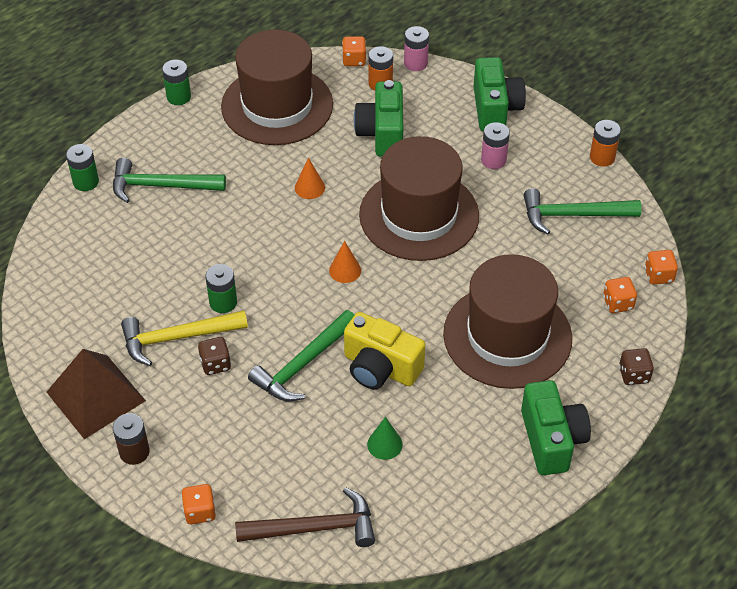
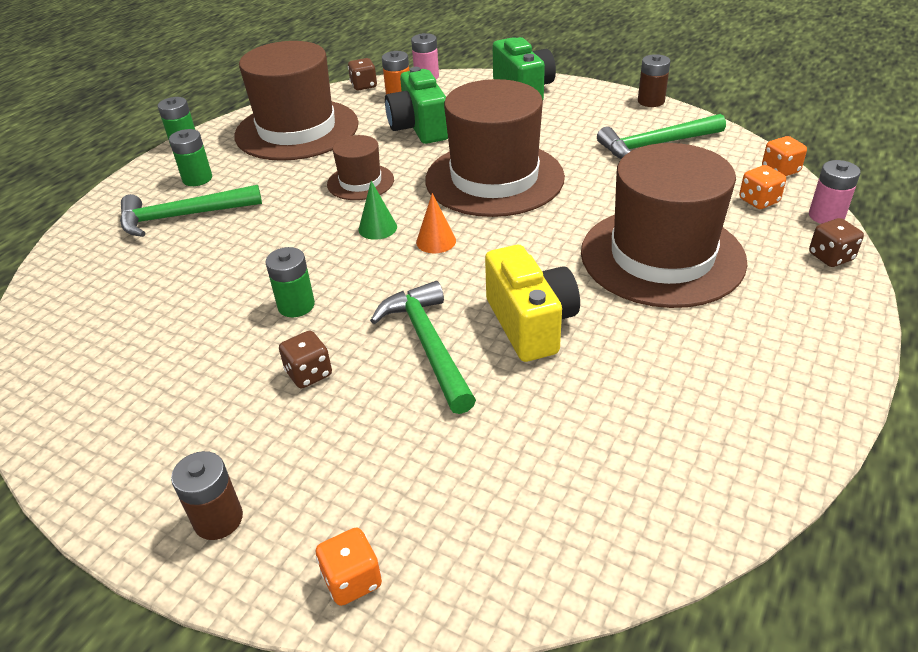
camera: 15 degrees left, 10 degrees down
brown pyramid [47,349,146,439] -> none
green battery [66,144,99,191] -> green battery moved to [169,129,212,186]
yellow hammer [121,310,248,366] -> none
brown hammer [235,487,375,547] -> none
green hammer [248,310,354,402] -> green hammer turned 135 degrees clockwise [370,281,476,414]
orange cone [295,157,325,199] -> brown hat [327,135,394,200]
orange dice [342,36,366,66] -> brown dice [348,58,377,90]
yellow camera [344,312,425,390] -> yellow camera turned 120 degrees counterclockwise [485,245,580,362]
green cone [367,417,403,460] -> green cone moved to [359,181,397,240]
pink battery [481,122,510,169] -> pink battery moved to [809,160,861,224]
green camera [521,380,591,475] -> none
orange battery [590,120,621,167] -> brown battery [638,54,670,107]

